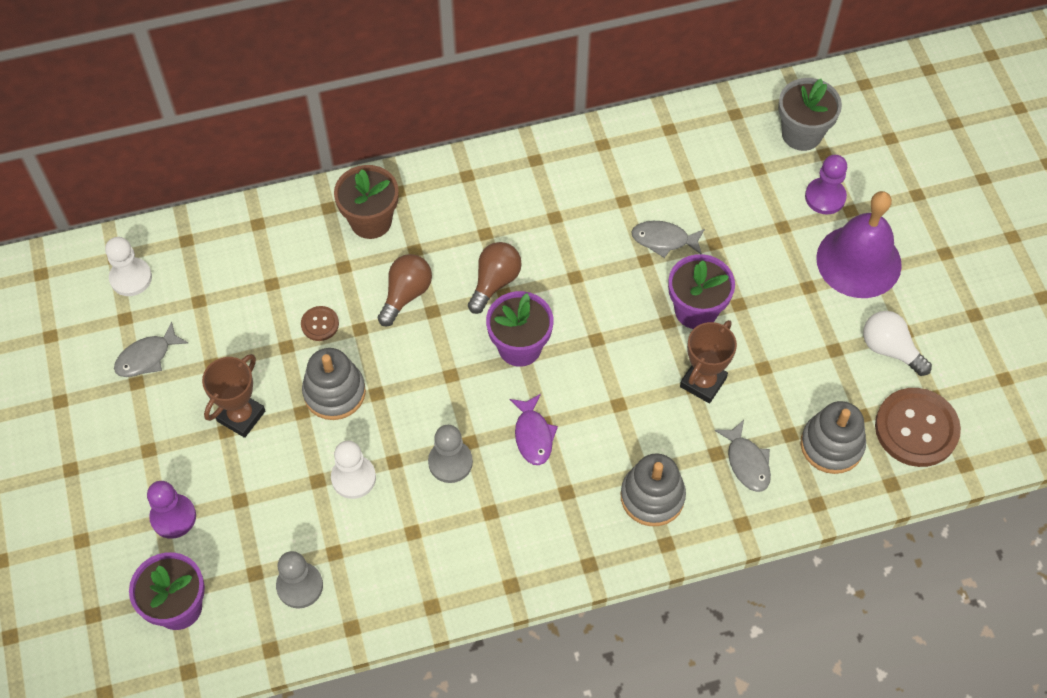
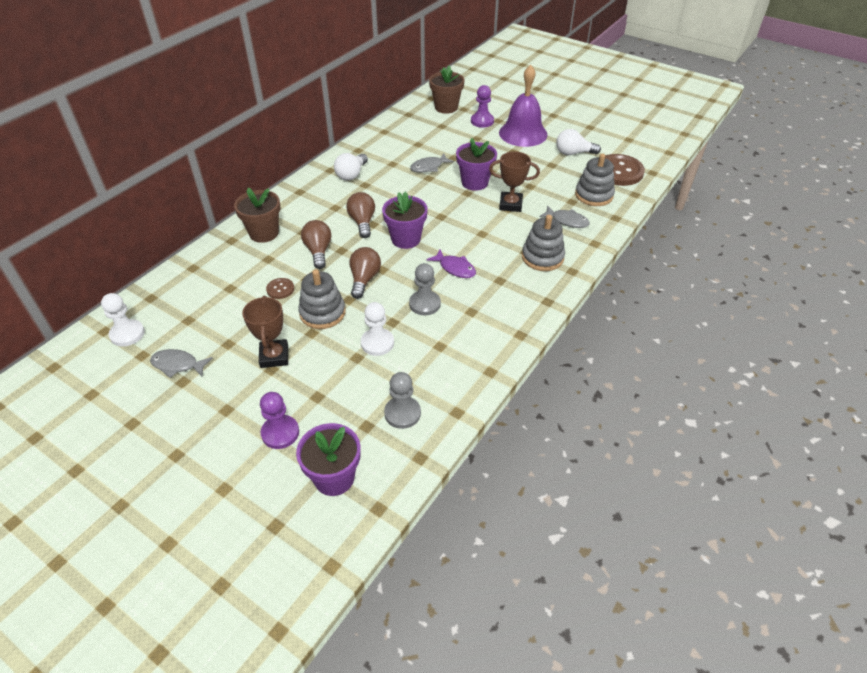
camera: 40 degrees left, 15 degrees down
grey fish [114,321,188,377] -> grey fish turned 90 degrees clockwise [150,349,213,378]
brown trophy [680,320,737,403] -> brown trophy turned 75 degrees counterclockwise [489,151,540,212]
grey flower pot [778,78,842,151] -> brown flower pot [429,65,465,114]
none -> white light bulb [334,153,368,181]
none -> brown light bulb [349,247,381,299]

